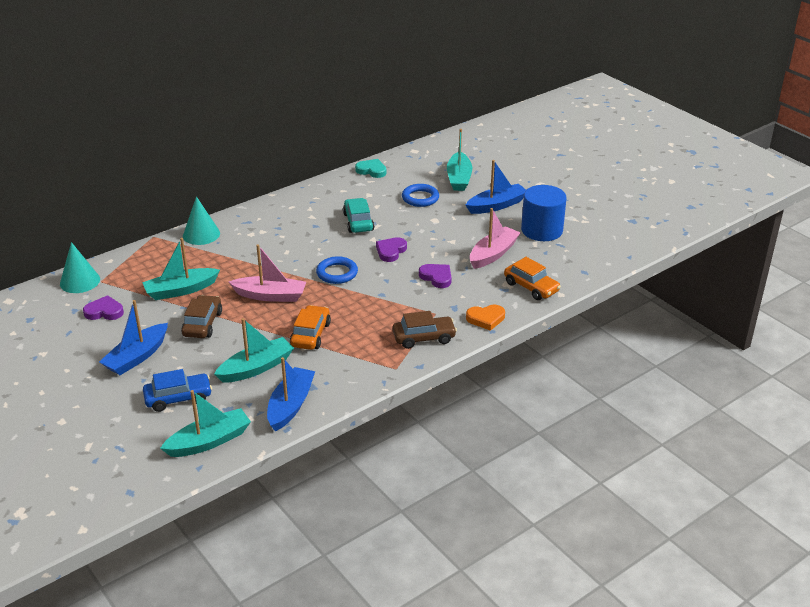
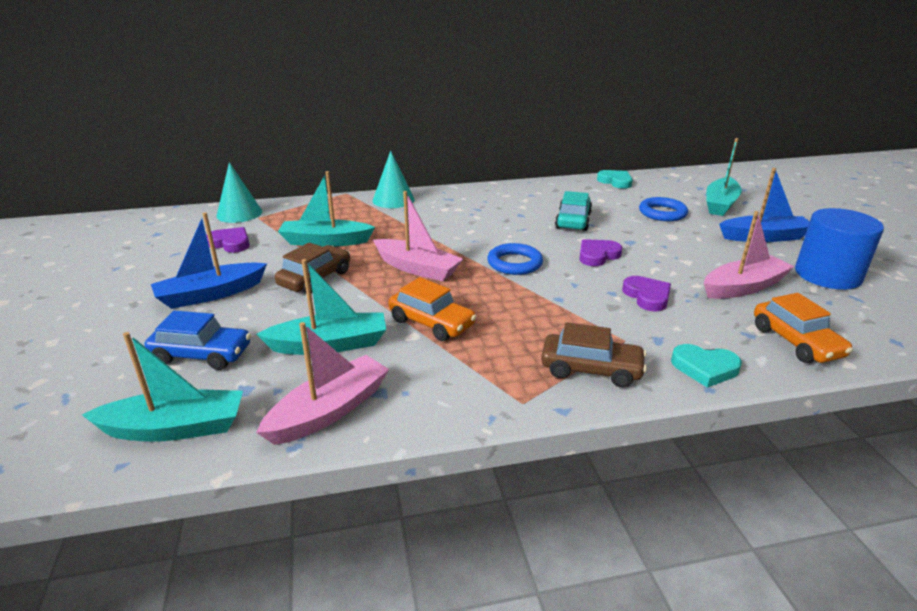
camera: 25 degrees right, 5 degrees down
blue boat [267,357,315,432] -> pink boat [256,322,389,445]
orange car [290,305,331,350] -> orange car turned 90 degrees clockwise [388,277,477,341]
orange heart [466,305,505,331] -> turquoise heart [671,344,742,388]

